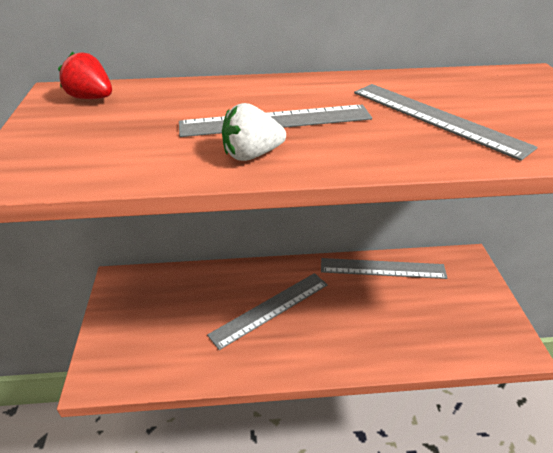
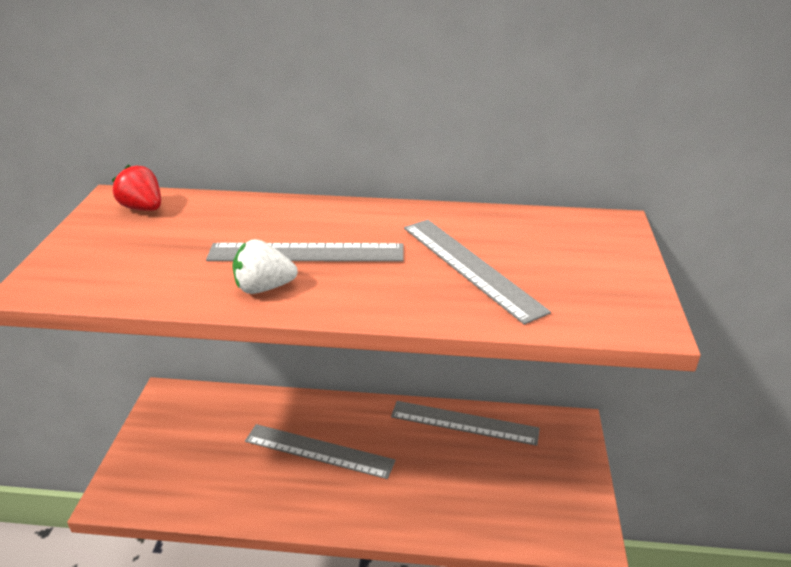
camera: 10 degrees right, 5 degrees down
grey ruler [207,273,328,350] -> grey ruler turned 45 degrees clockwise [245,424,396,479]

